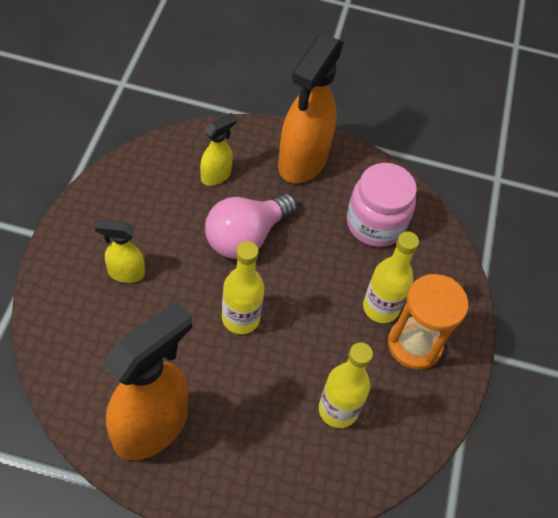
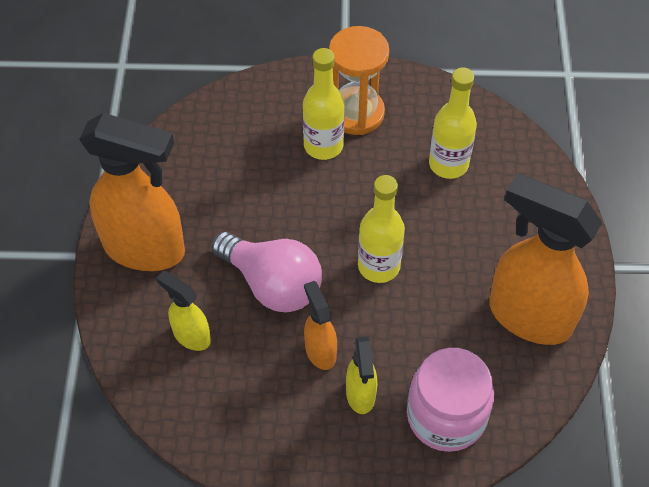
camera: 95 degrees left, 0 degrees up
pink jar [347,163,417,247] -> pink jar moved to [407,348,494,452]
none -> orange spray bottle [304,281,337,370]

